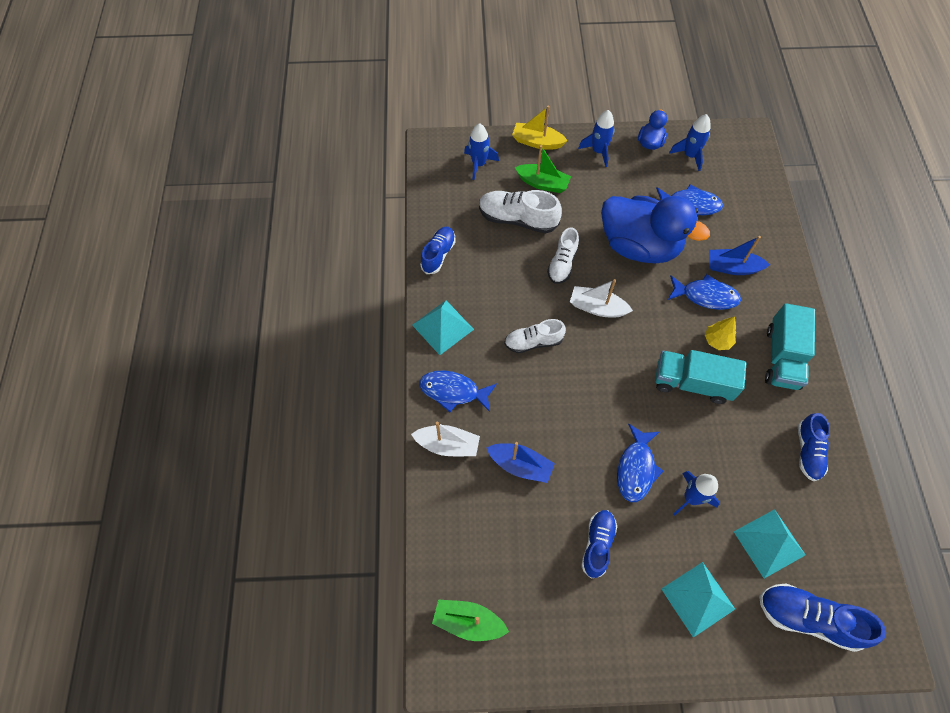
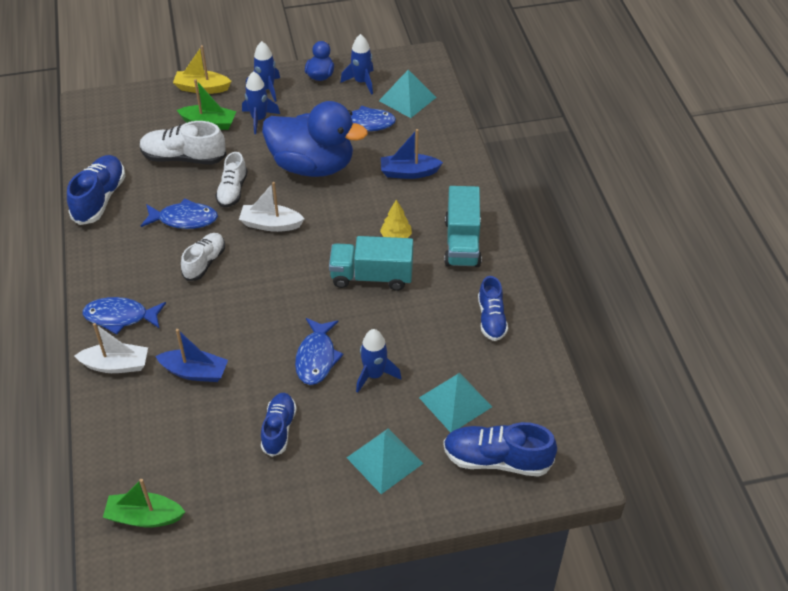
camera: 10 degrees left, 15 degrees down
turquoise pyramid [412,300,474,355] -> turquoise pyramid moved to [379,70,437,118]
blue shoe [420,227,456,274] -> blue shoe [67,155,126,225], size x1.50
blue rocket [464,123,499,180] -> blue rocket moved to [242,71,280,134]
white shoe [504,319,566,353] -> white shoe turned 135 degrees clockwise [181,233,225,281]
blue fish [668,274,741,310] -> blue fish moved to [141,198,218,229]

